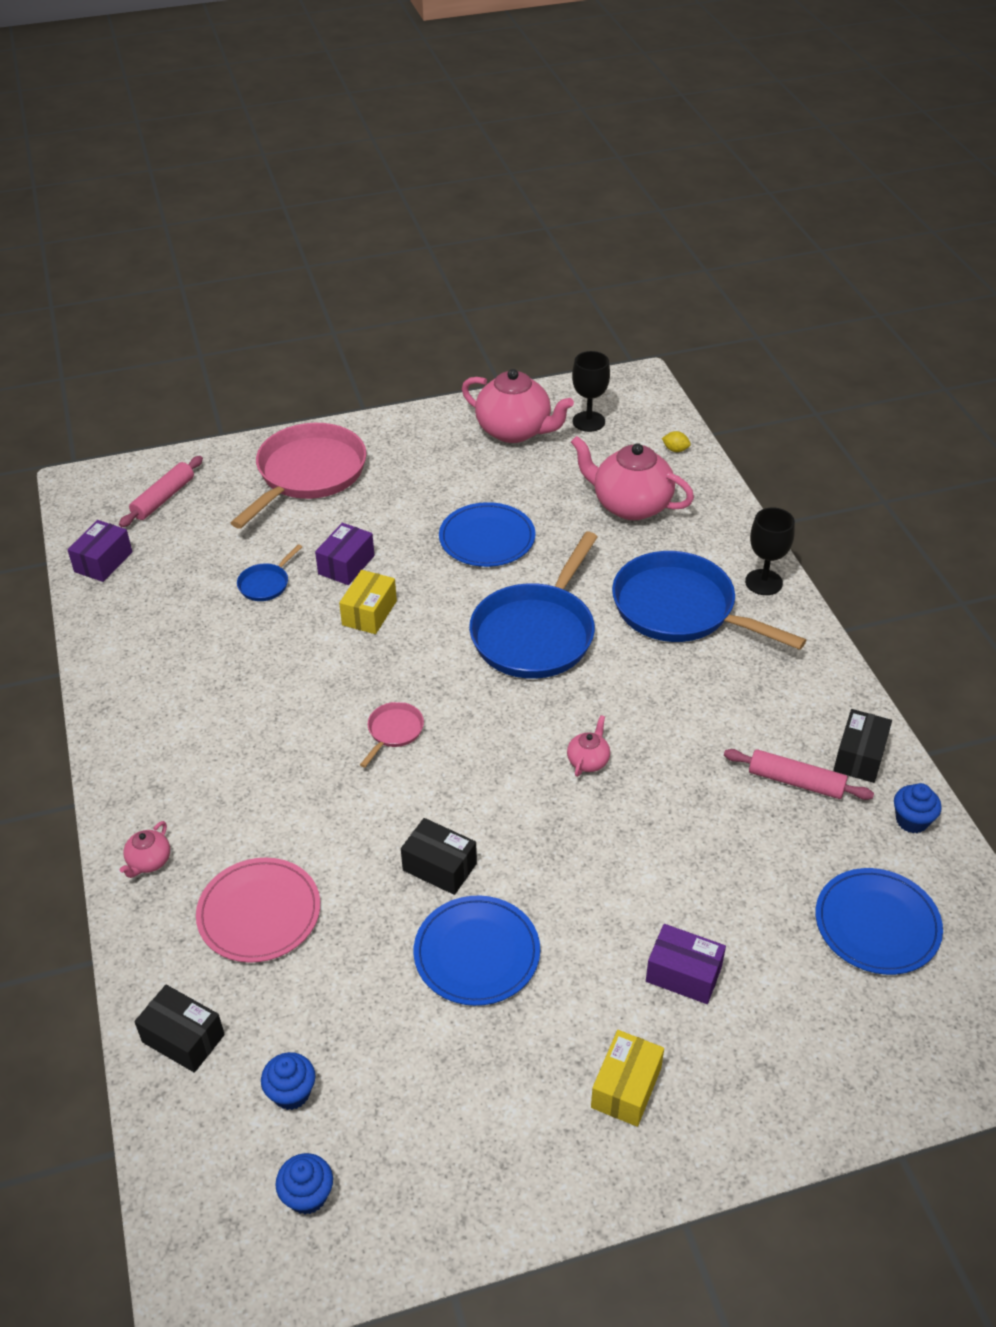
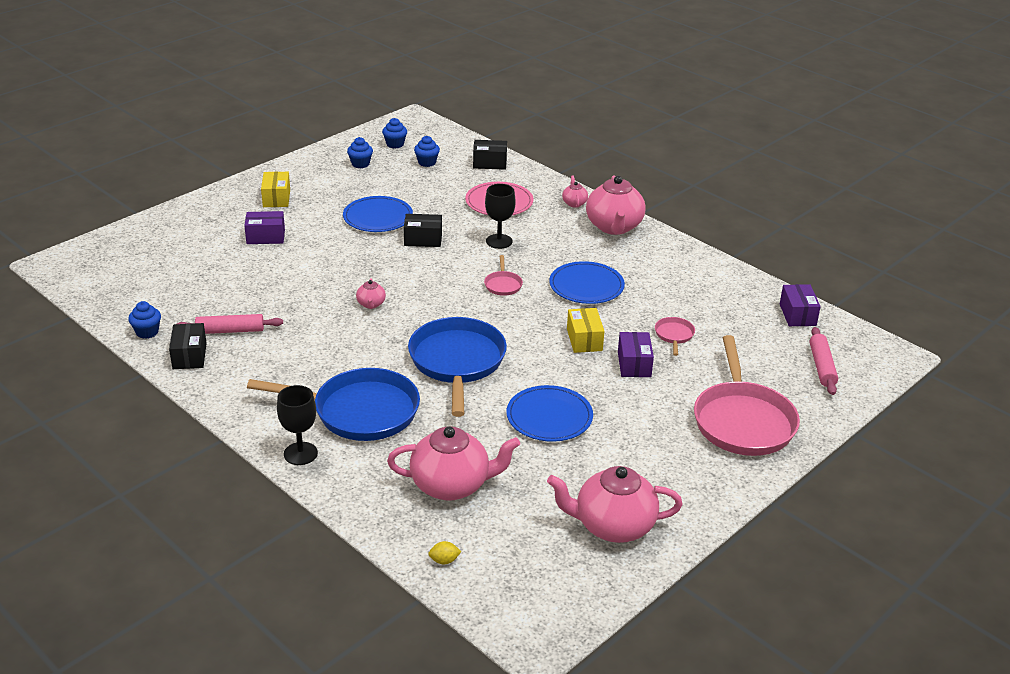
camera: 150 degrees right, 10 degrees down
blue pan [237,544,302,601] -> pink pan [655,317,695,356]
black goblet [572,351,610,432] -> black goblet moved to [485,184,515,249]
blue plate [816,868,943,975] -> blue plate moved to [549,261,625,304]
none -> blue cupcake [347,137,373,168]
none -> pink teapot [586,175,645,235]

